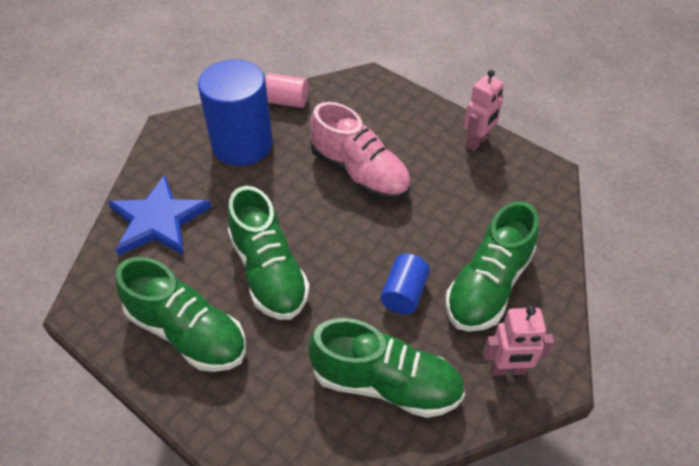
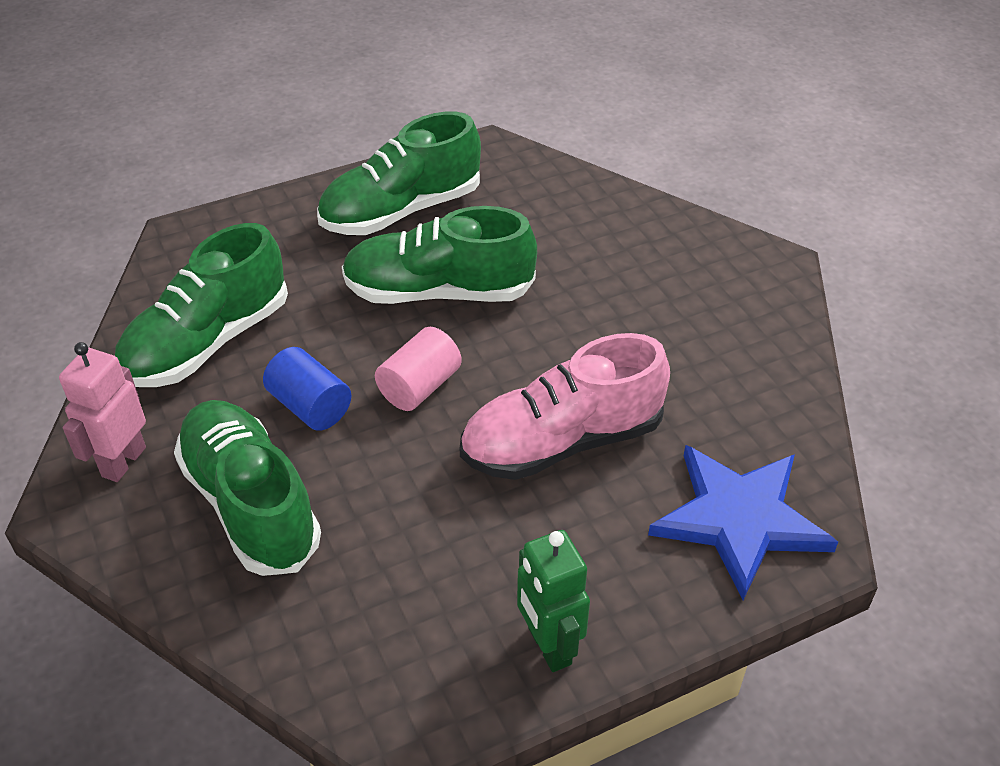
camera: 115 degrees right, 5 degrees down
blue star [108,175,211,256] -> blue star moved to [648,445,838,600]
blue cylinder [198,60,273,166] -> none
pink cylinder [265,73,308,108] -> pink cylinder moved to [375,327,462,411]
pink robot [464,70,504,151] -> green robot [517,530,590,672]

